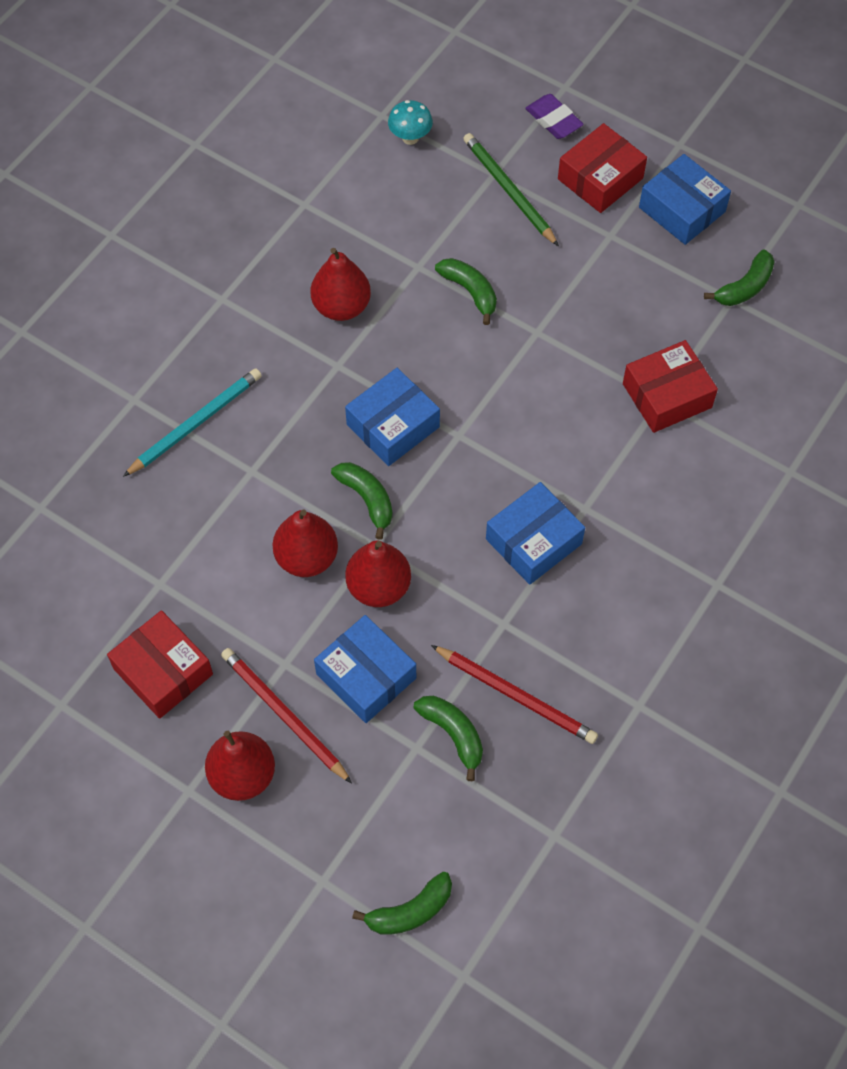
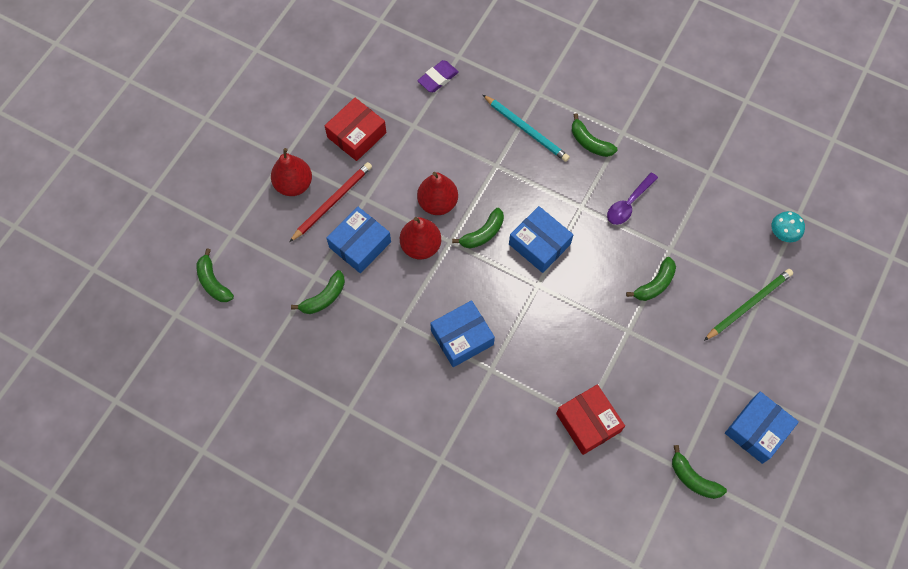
camera: 85 degrees right, 5 degrees up
red pear [310,248,371,321] -> purple spoon [607,172,658,225]
red pencil [431,645,598,744] -> none
blue box [486,482,585,585] -> blue box turned 75 degrees counterclockwise [430,300,495,367]
purple eraser [525,94,583,139] -> purple eraser moved to [417,60,459,92]
red box [558,123,647,213] -> none
none -> green banana [572,113,617,157]

